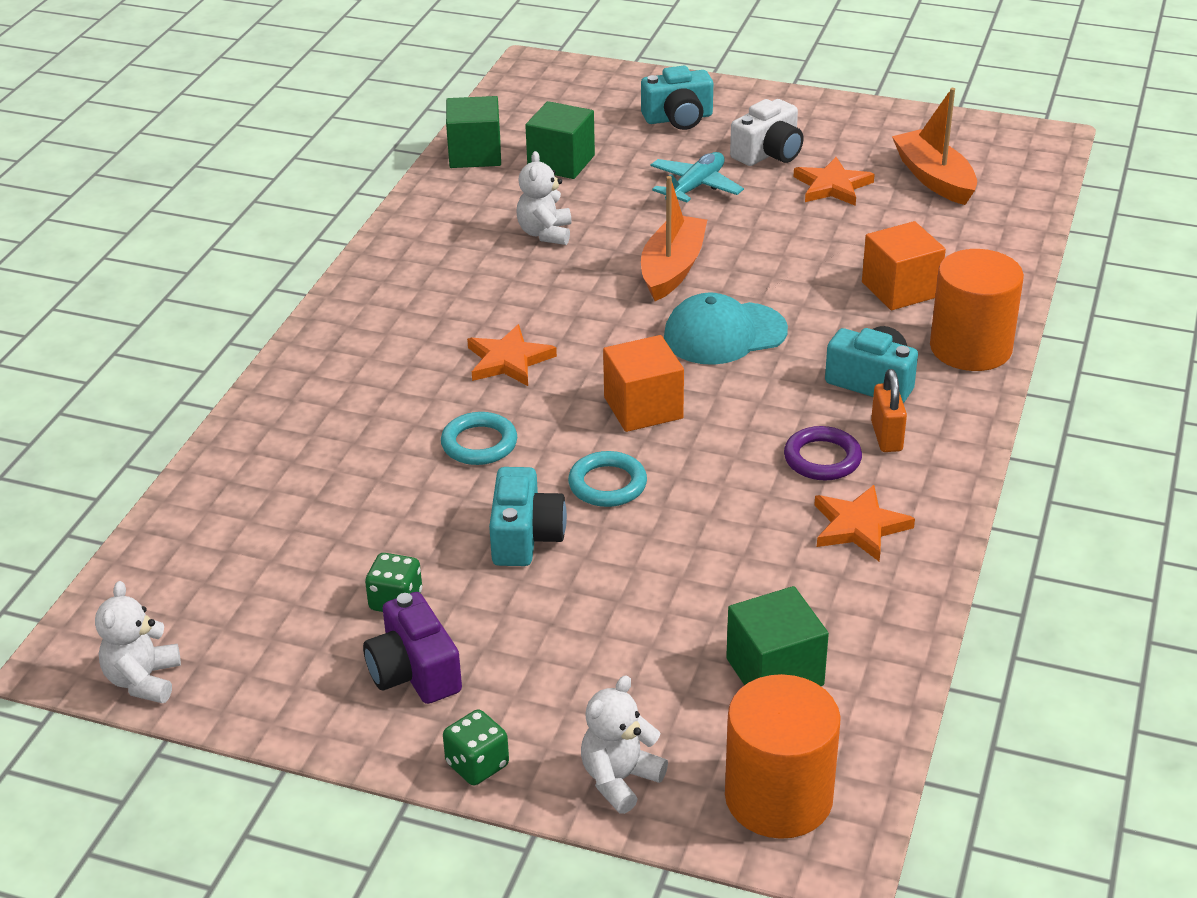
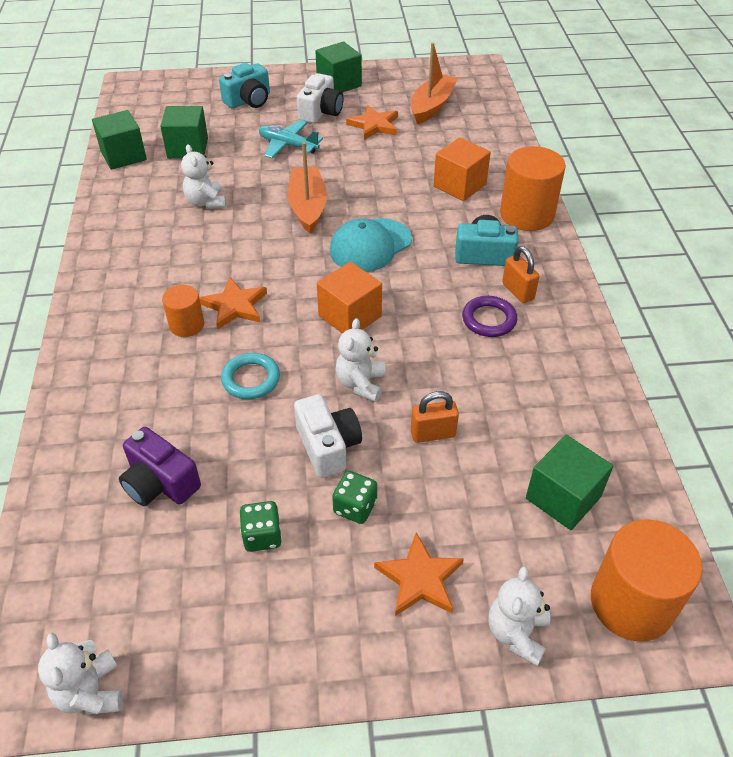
camera: 25 degrees left, 10 degrees up
purple camera [363,592,462,704] -> purple camera moved to [119,427,201,506]
green dice [443,709,509,785] -> green dice moved to [332,471,377,524]
turquoise camera [489,467,567,566] -> white camera [294,394,362,478]
turquoise ring [568,451,647,507] -> white teddy bear [336,318,386,402]
turquoise plane [651,152,744,202] -> turquoise plane turned 75 degrees counterclockwise [259,120,323,158]
orange star [814,485,915,562] -> orange star moved to [374,532,464,616]
orange boat [892,88,977,205] -> orange boat turned 75 degrees clockwise [411,43,458,124]
none -> orange cylinder [162,285,204,337]
none -> green cube [315,41,362,92]
none -> orange padlock [411,391,459,443]

